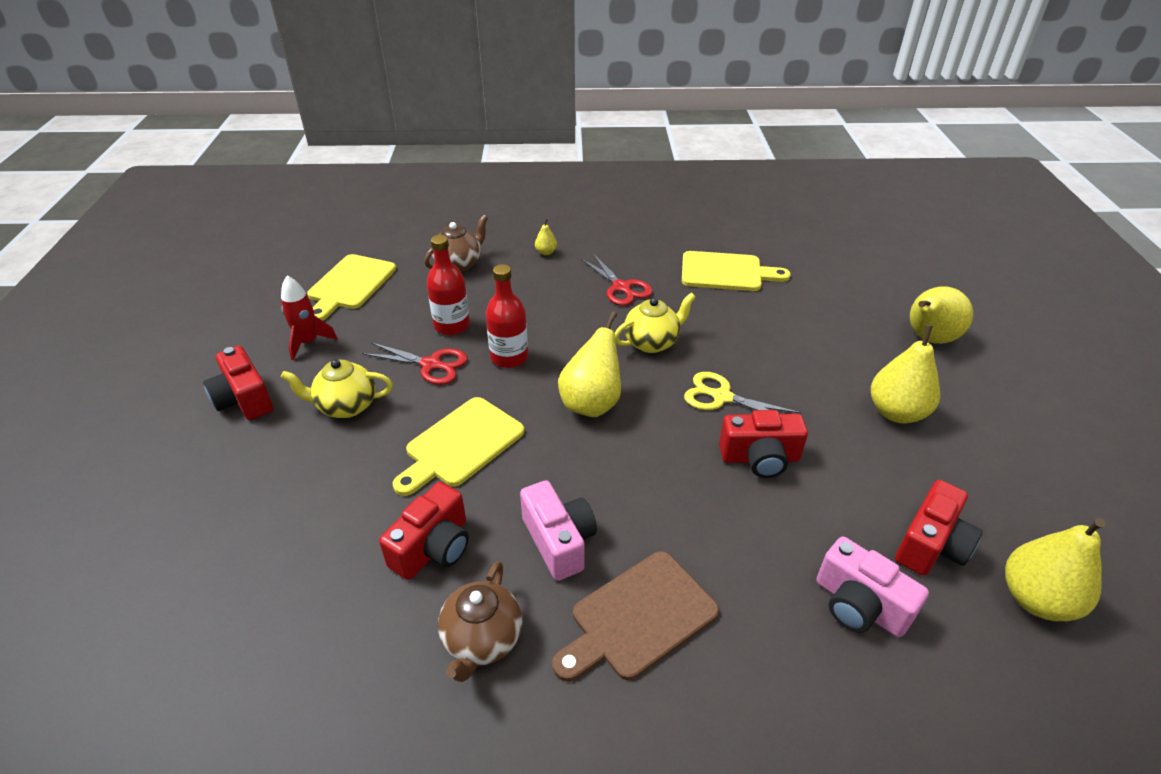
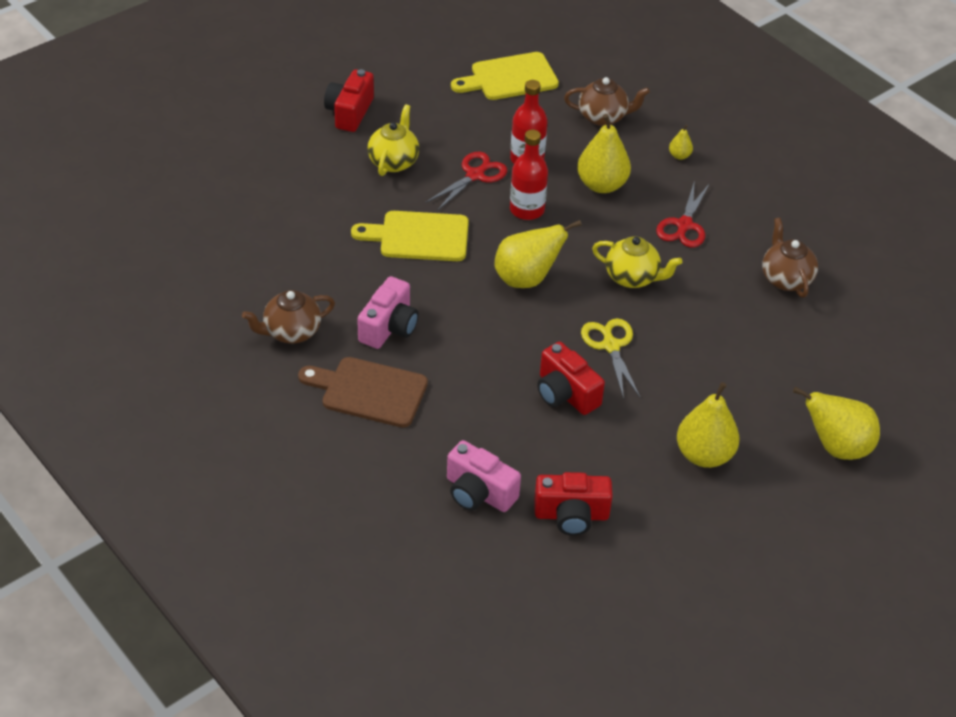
camera: 50 degrees right, 5 degrees up
red rocket [281,276,338,360] -> none
yellow teapot [281,359,393,418] -> yellow teapot turned 60 degrees clockwise [367,104,419,176]
red scissors [362,342,468,385] -> red scissors turned 120 degrees counterclockwise [425,152,507,211]
red camera [379,482,469,580] -> none
yellow cutting board [682,251,791,291] -> brown teapot [762,218,818,298]
pink camera [816,537,929,637] -> pink camera turned 60 degrees counterclockwise [447,440,521,512]
yellow pear [1005,518,1106,621] -> yellow pear moved to [577,114,631,193]

